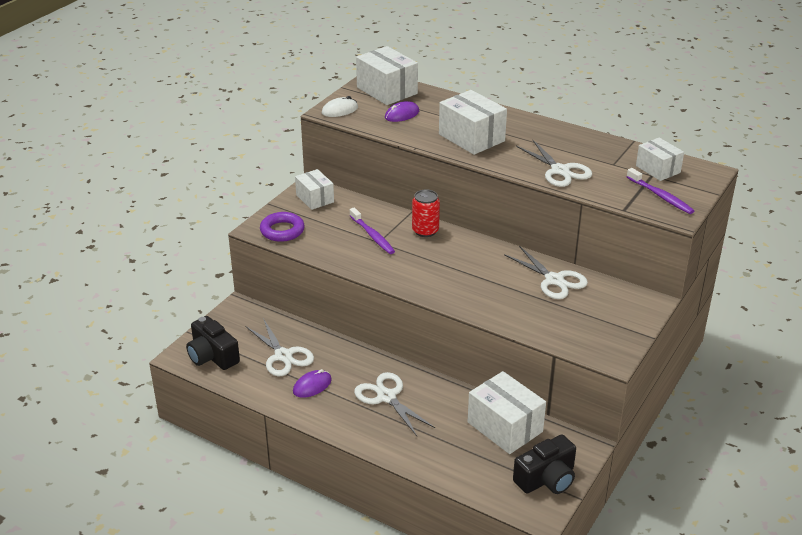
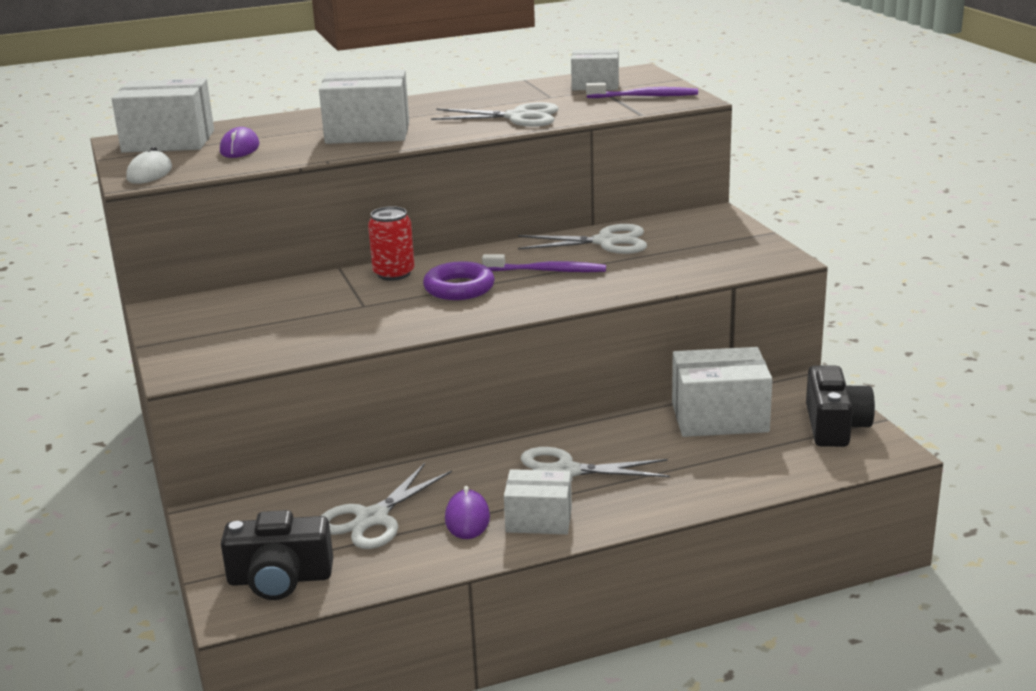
camera: 50 degrees left, 10 degrees down
white scissors [246,318,314,377] -> white scissors turned 120 degrees clockwise [321,463,452,549]
purple ring [260,212,305,242] -> purple ring moved to [423,261,495,300]
white box [295,169,334,210] -> white box moved to [504,469,572,534]
purple toothbrush [349,207,395,254] -> purple toothbrush moved to [482,254,606,272]

